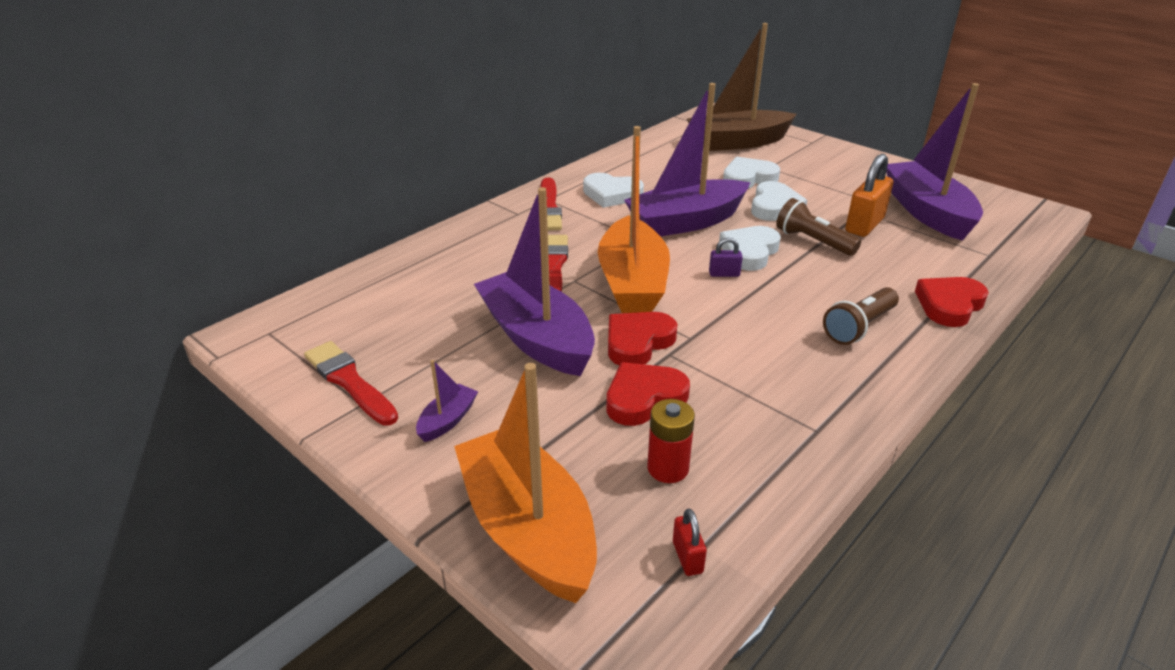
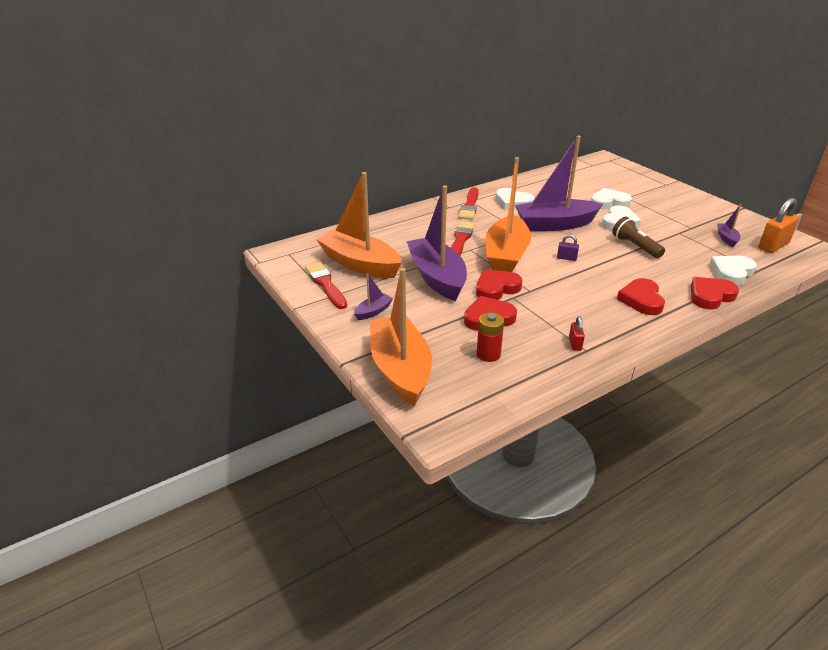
camera: 15 degrees right, 0 degrees up
red padlock [673,509,707,576] -> red padlock moved to [569,316,585,351]
brown boat [687,23,797,151] -> none
white heart [719,226,781,271] -> white heart moved to [709,256,757,285]
brown flashlight [823,287,899,345] -> red heart [617,278,665,315]
orange padlock [845,154,893,237] -> orange padlock moved to [758,198,799,253]
purple boat [886,83,983,241] -> purple boat [717,204,741,247], size x0.42
none -> orange boat [316,172,402,278]

